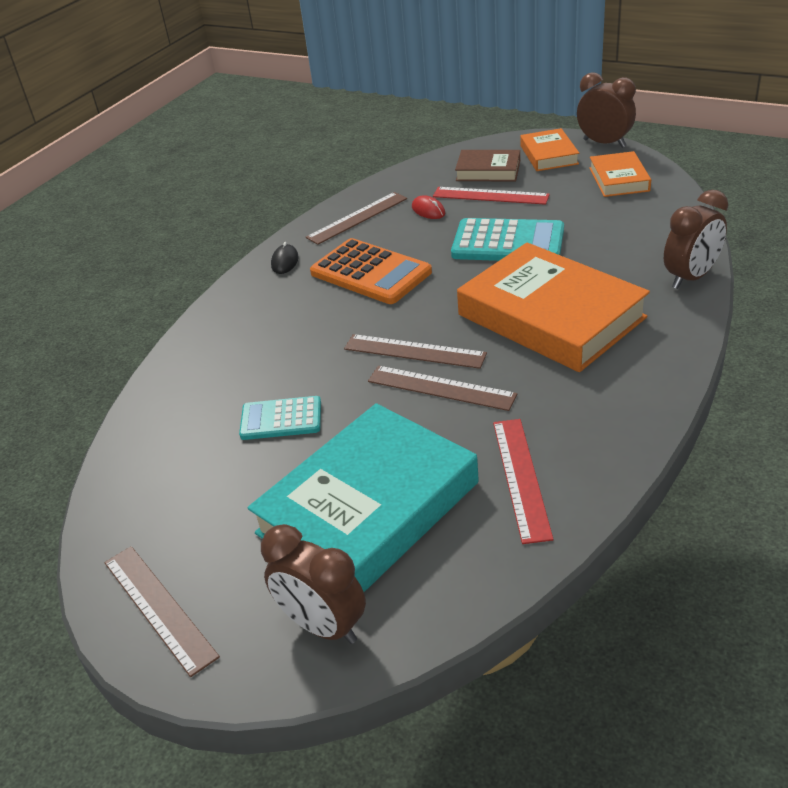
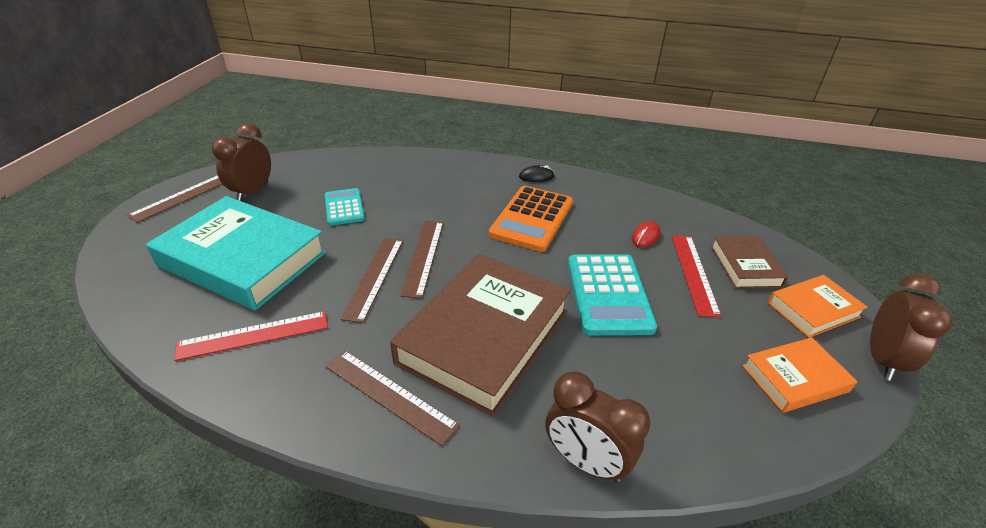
camera: 70 degrees right, 0 degrees up
brown clock [261,524,366,644] -> brown clock moved to [212,123,271,201]
brown ruler [306,192,407,245] -> brown ruler moved to [326,350,460,446]
orange book [457,242,650,372] -> brown book [390,254,571,417]

